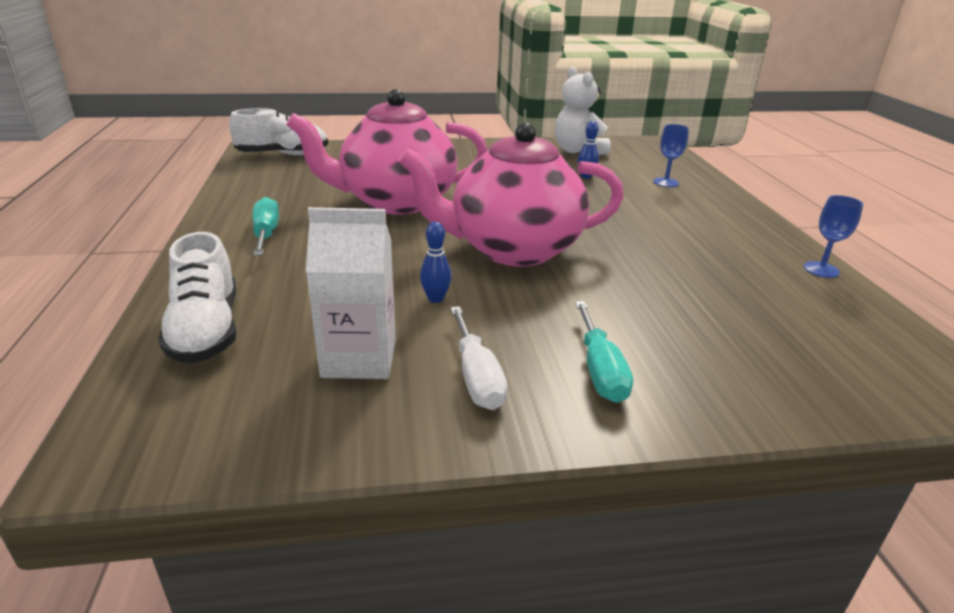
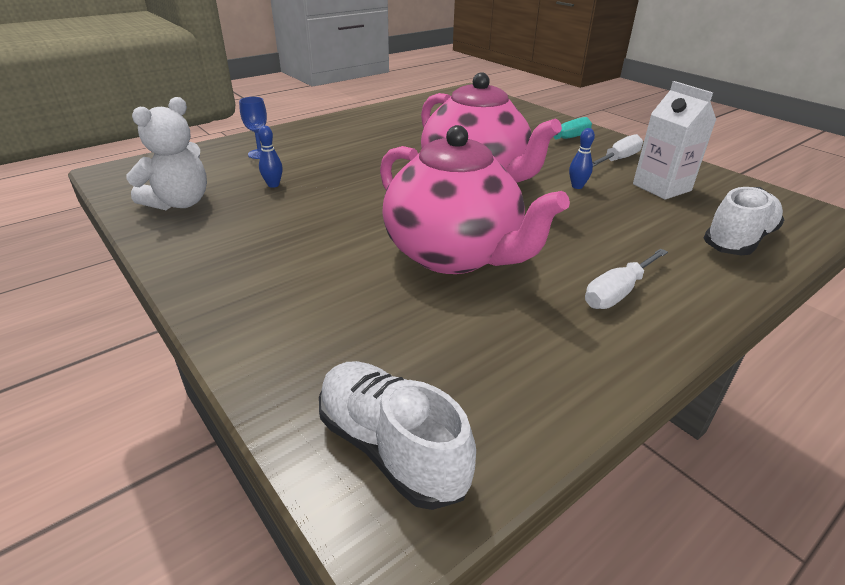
camera: 120 degrees left, 5 degrees up
turquoise screwdriver [252,197,279,256] -> white screwdriver [585,248,668,309]
blue goblet [804,195,863,278] -> none

